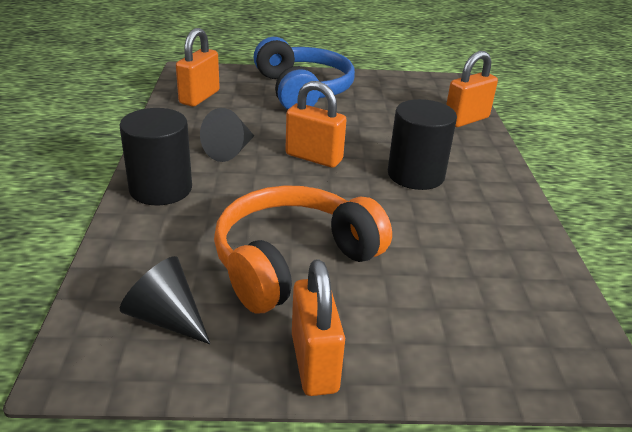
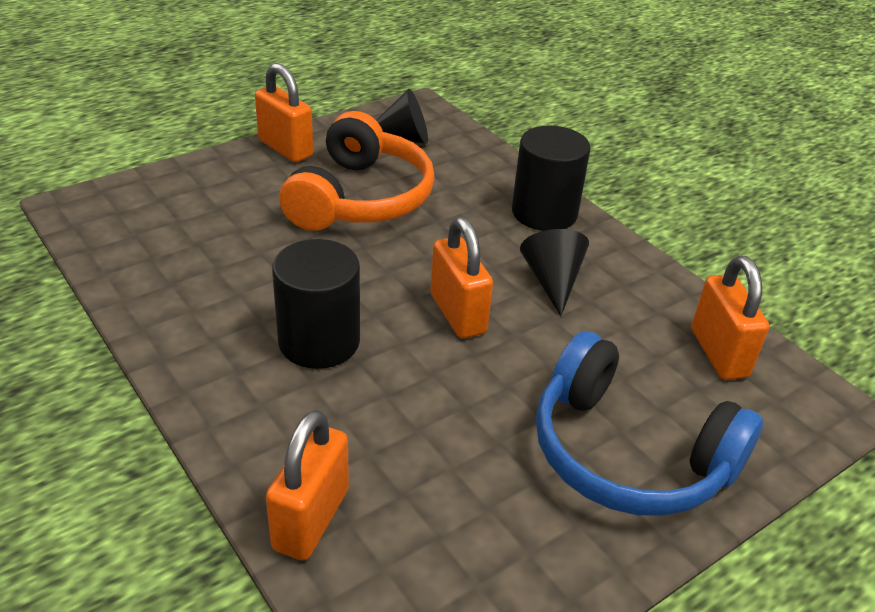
camera: 145 degrees right, 5 degrees up
orange padlock [285,81,347,168] -> orange padlock turned 75 degrees clockwise [430,217,493,339]

